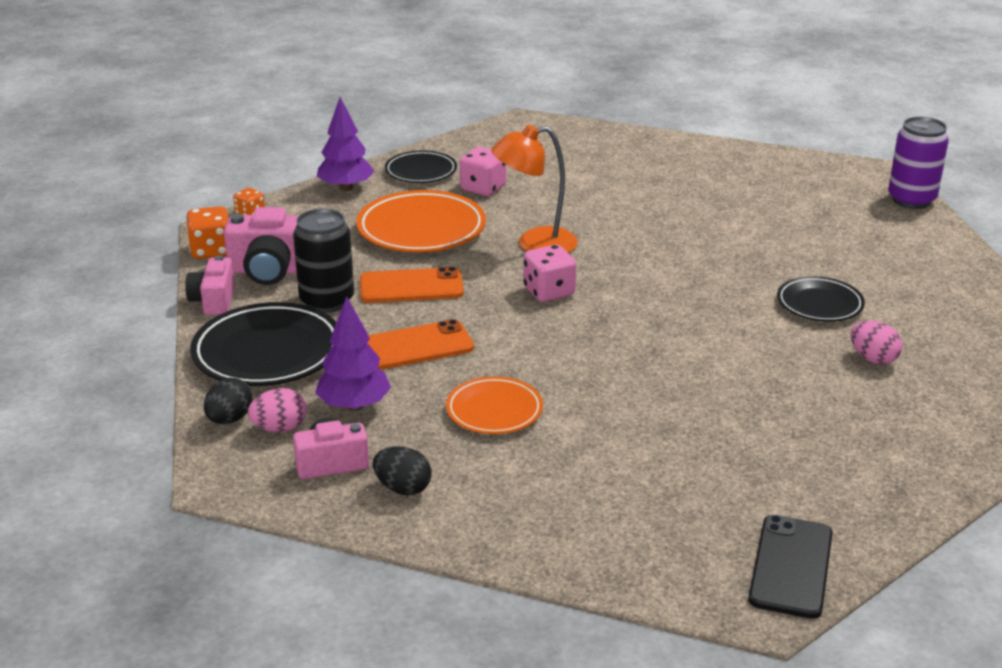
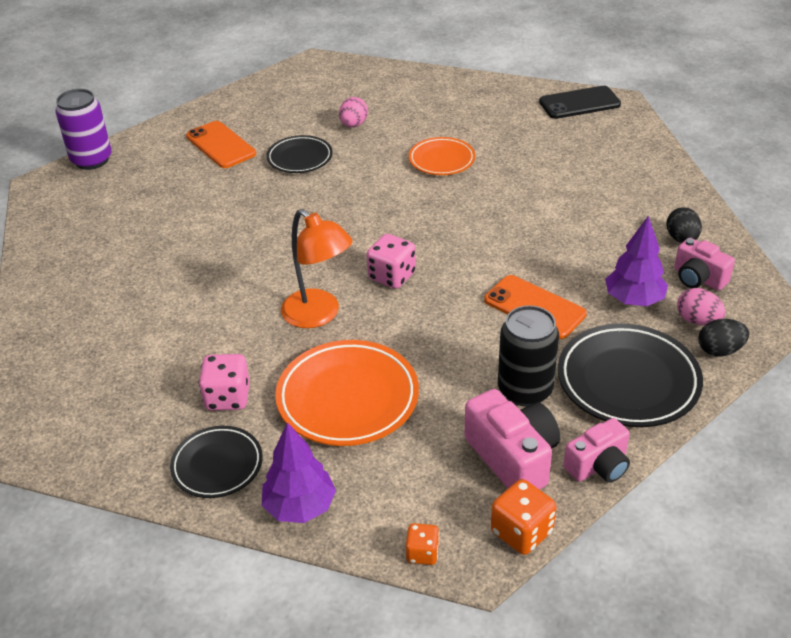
camera: 120 degrees left, 10 degrees up
orange phone [360,267,464,303] -> orange phone moved to [186,121,256,168]
orange plate [446,376,543,434] -> orange plate moved to [409,137,475,175]

